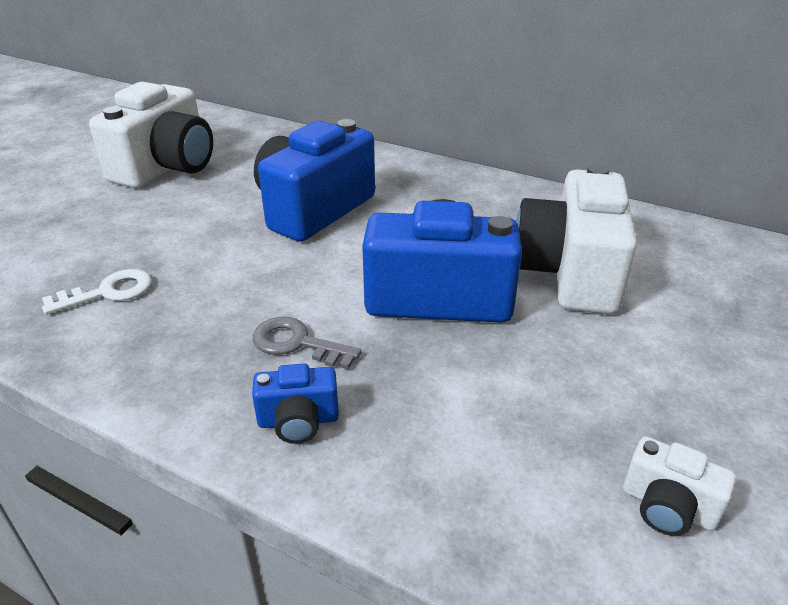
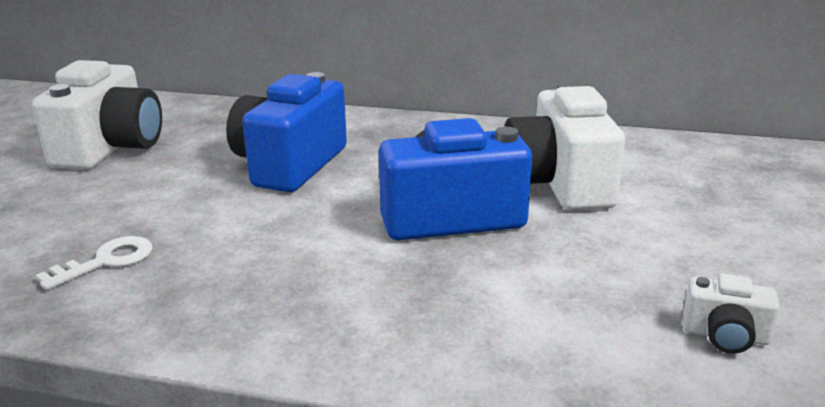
camera: 15 degrees left, 10 degrees down
blue camera [252,363,339,444] -> none
grey key [253,317,361,369] -> none

